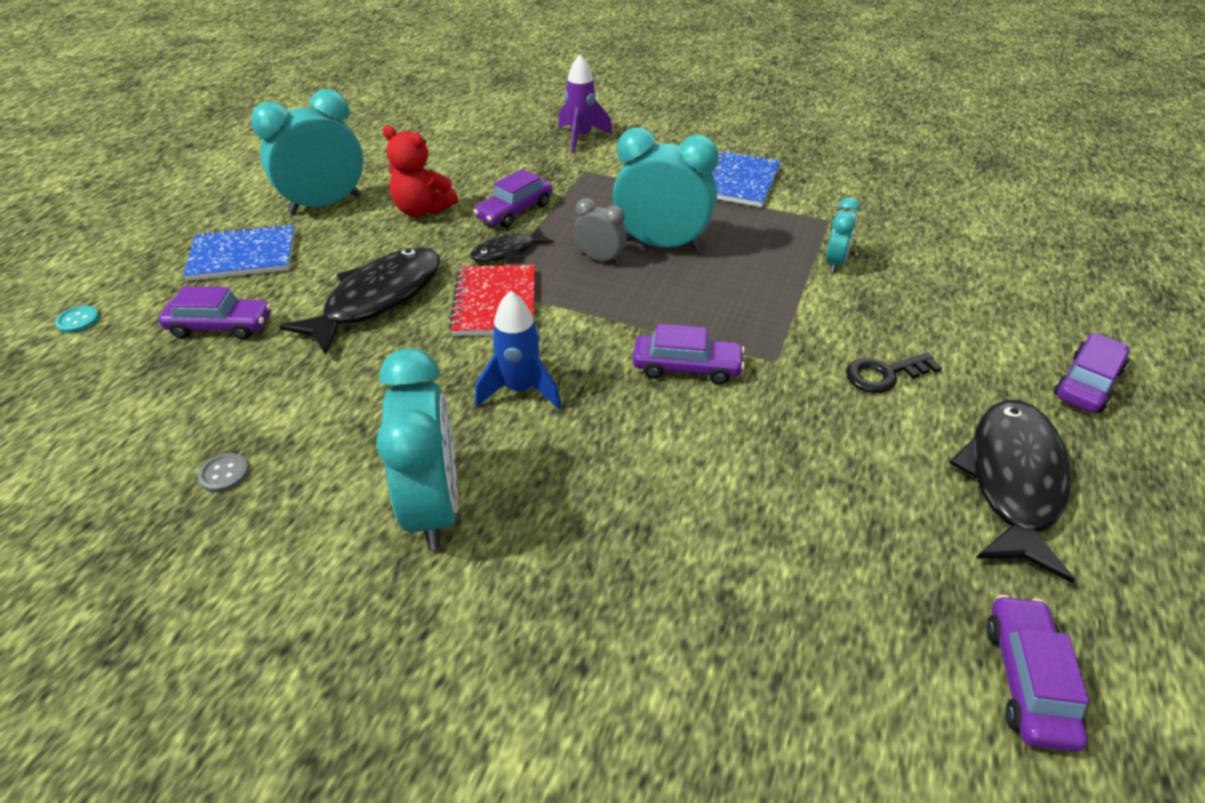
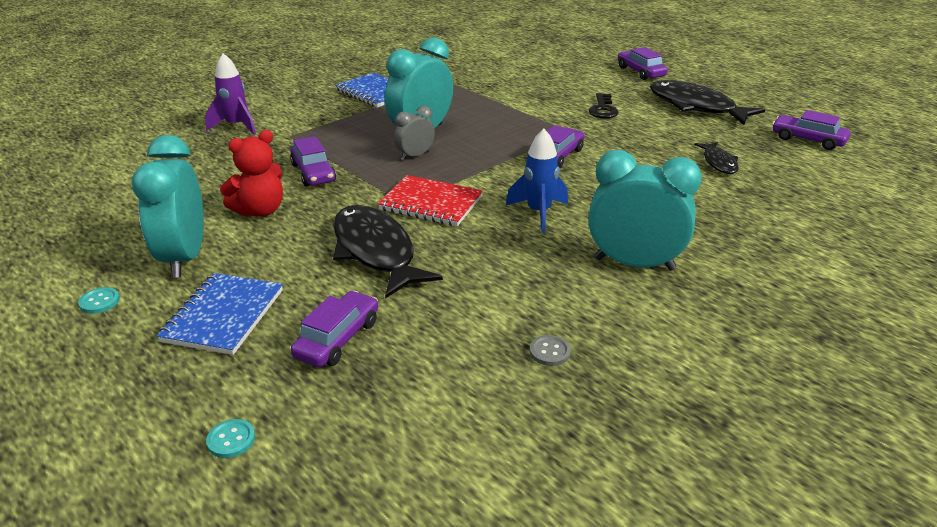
camera: 65 degrees left, 10 degrees down
black fish [470,227,554,262] -> black fish moved to [694,142,739,174]
turquoise clock [825,197,860,272] -> none
none -> turquoise button [78,287,120,314]

